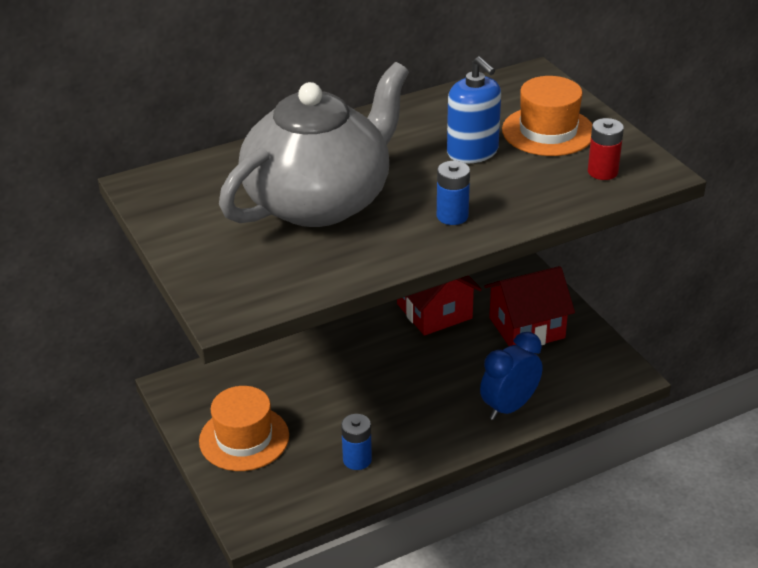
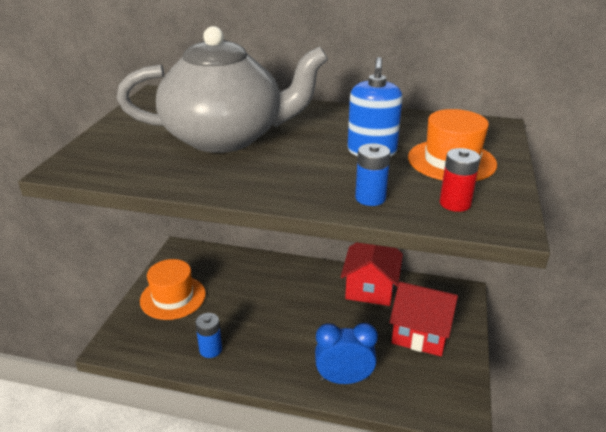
camera: 40 degrees right, 5 degrees down
blue battery [437,161,470,225] -> blue battery moved to [355,143,390,206]

